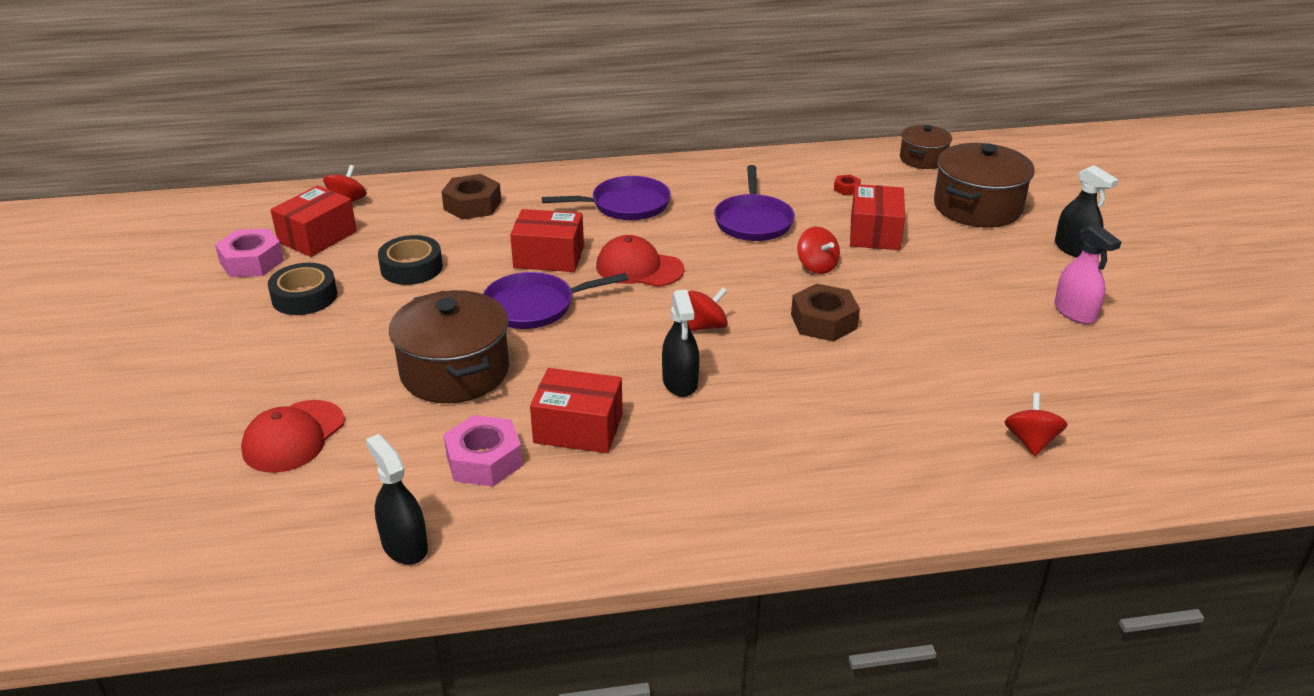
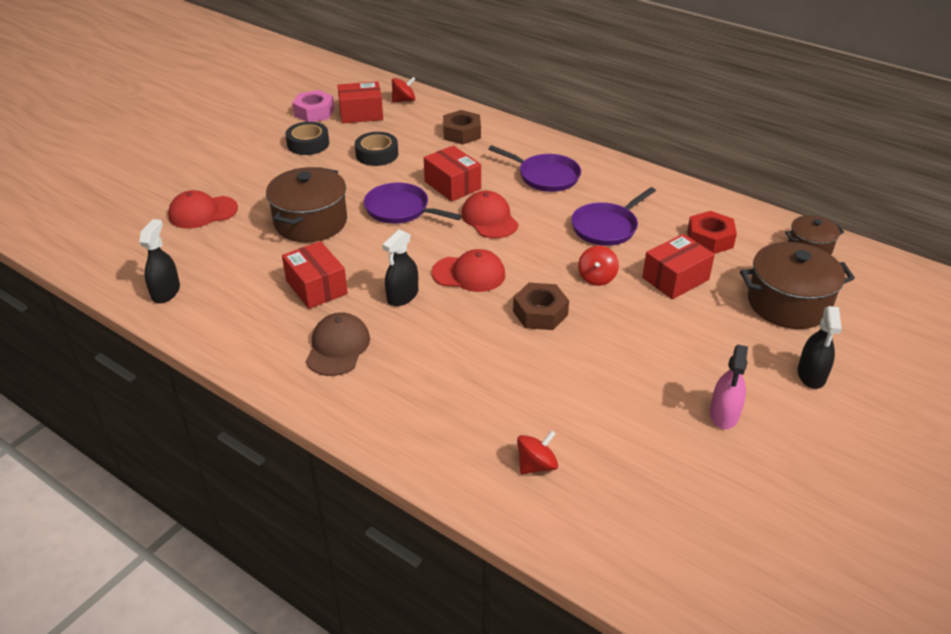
camera: 45 degrees right, 5 degrees up
pink nut [443,415,523,487] -> none
red spinning top [688,287,728,331] -> red cap [432,249,505,292]
red nut [834,175,861,195] -> red nut [687,211,737,254], size x2.08
none -> brown cap [306,313,370,376]

